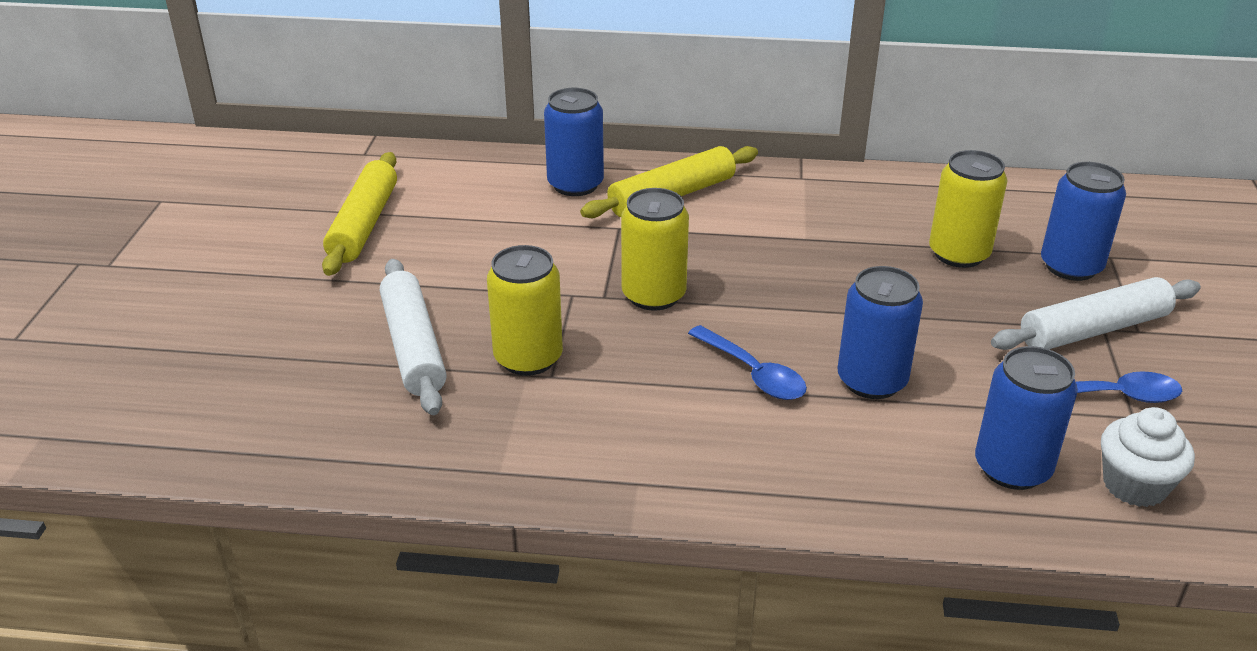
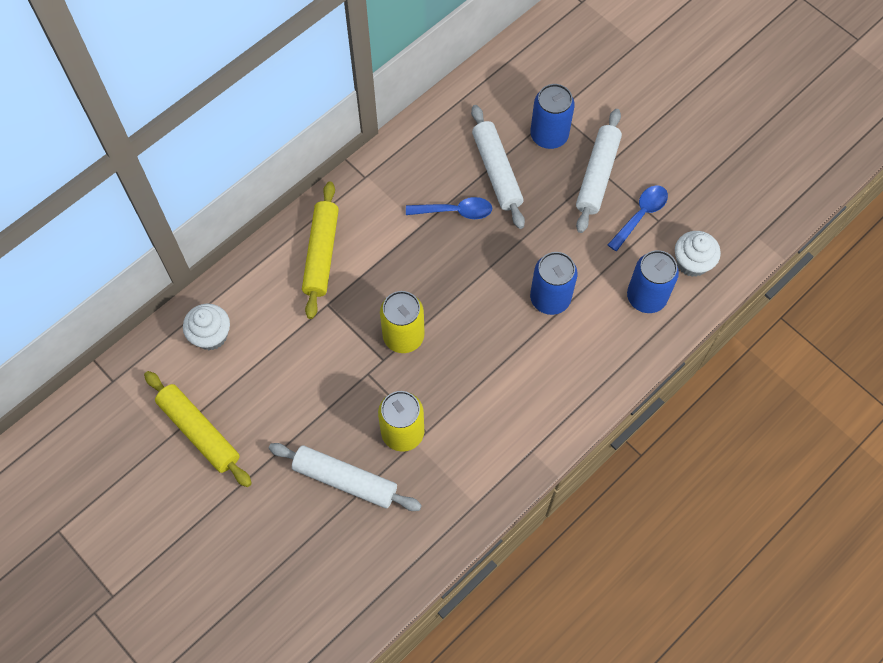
camera: 50 degrees left, 30 degrees up
blue can [544,88,604,196] -> none
blue spoon [688,325,807,400] -> blue spoon moved to [406,197,492,219]
yellow can [929,150,1007,268] -> white rolling pin [471,105,525,229]
none -> white cupcake [183,304,230,350]

